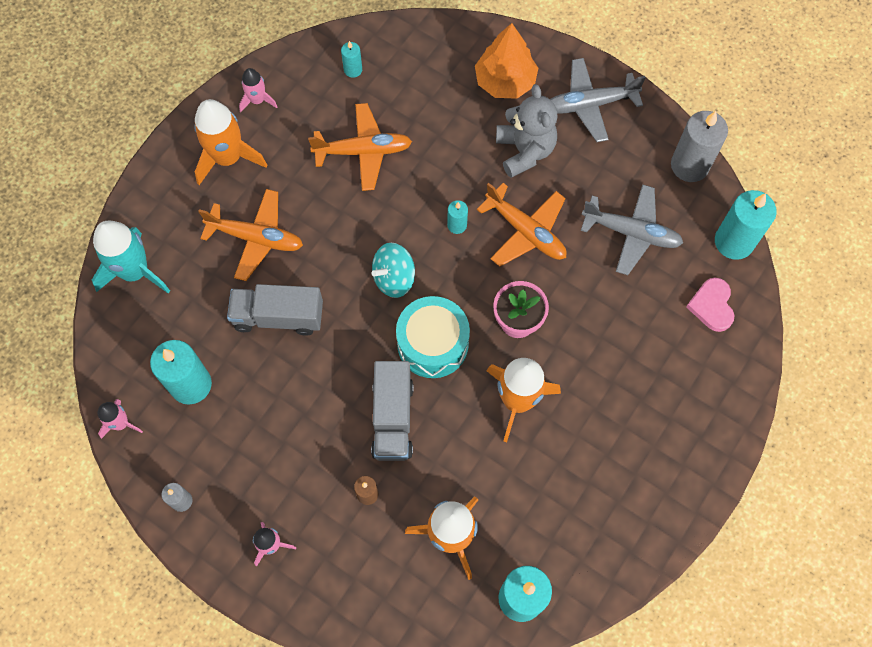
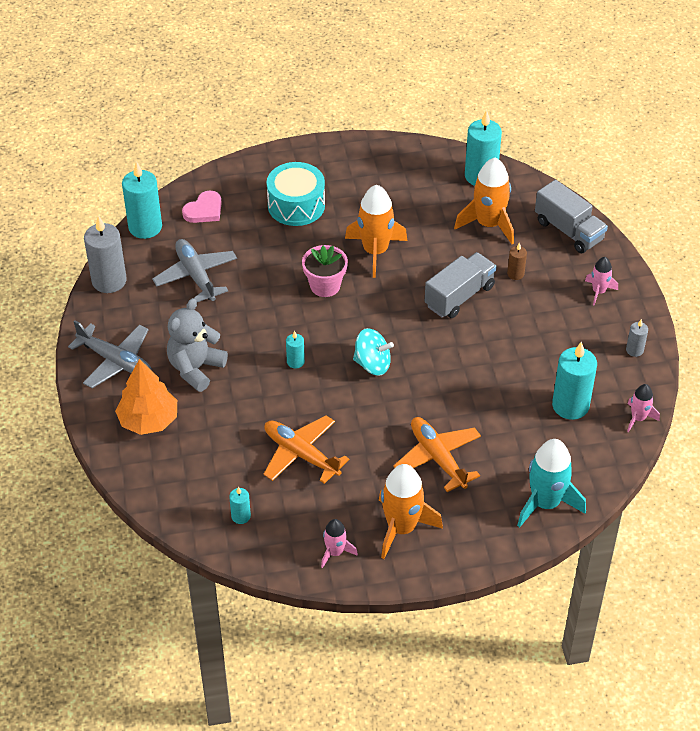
camera: 135 degrees left, 20 degrees down
grey truck [227,284,323,336] -> grey truck moved to [535,180,608,253]
turquoise drum [396,296,470,378] -> turquoise drum moved to [267,162,325,226]
orange plane [477,183,567,267] -> none

